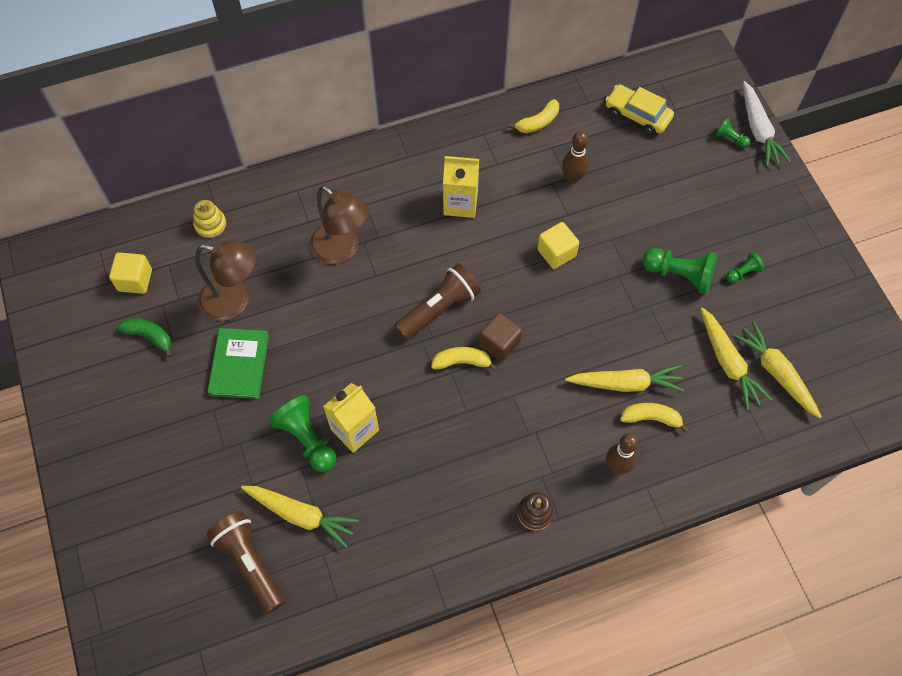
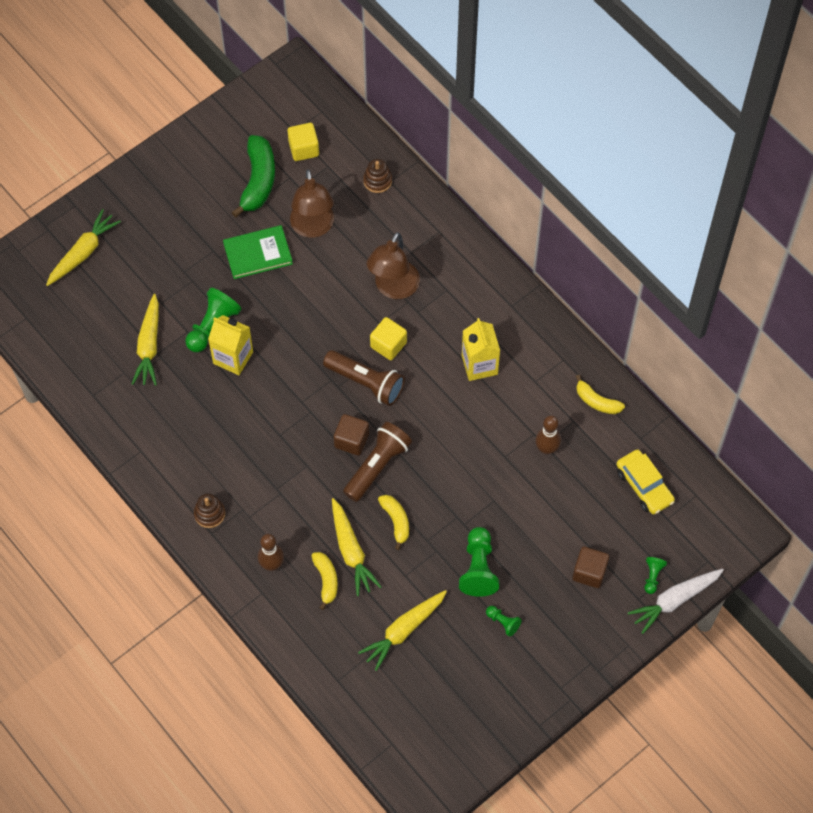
camera: 70 degrees right, 0 degrees up
green banana [117,318,172,358] -> green banana [231,135,275,218], size x1.71
yellow stacking toy [193,200,226,238] -> brown stacking toy [363,159,392,193]
brown flashlight [206,511,285,614] -> brown flashlight moved to [343,422,412,502]
yellow banana [431,347,497,371] -> yellow banana moved to [378,495,409,550]
yellow cube [537,222,579,269] -> yellow cube moved to [370,317,407,360]
yellow car [606,85,674,135] -> yellow car turned 135 degrees clockwise [616,449,675,514]
yellow carrot [732,321,822,418] -> yellow carrot moved to [46,209,121,286]
none -> brown cube [573,547,609,588]

